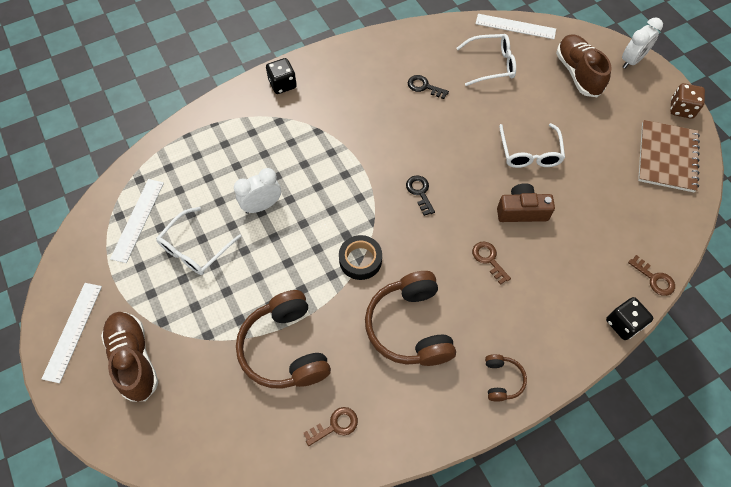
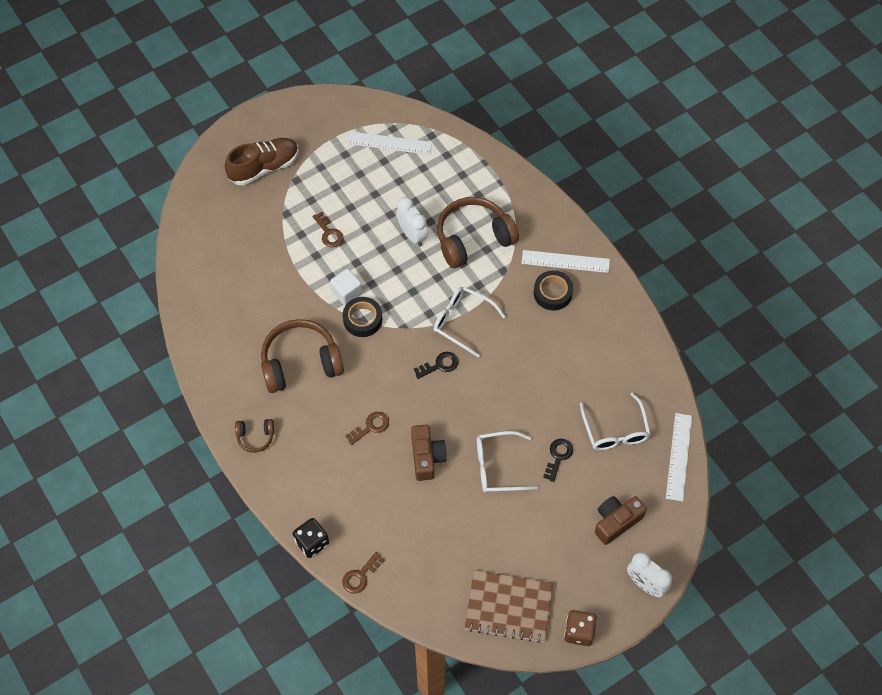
camera: 85 degrees right, 0 degrees up
white ruler [42,283,102,383] -> white ruler moved to [521,250,610,273]
white glasses [156,207,242,275] -> white glasses moved to [434,286,506,358]
brown headphones [236,290,331,389] -> brown headphones moved to [437,197,519,268]
black dice [266,58,297,94] -> none
brown key [303,407,358,446] -> brown key moved to [313,212,343,247]
black key [408,75,449,99] -> black key moved to [543,439,573,482]
brown shoe [556,35,612,97] -> brown camera [595,496,647,545]
none -> white cube [330,269,362,306]
none -> black tape [534,271,573,310]

